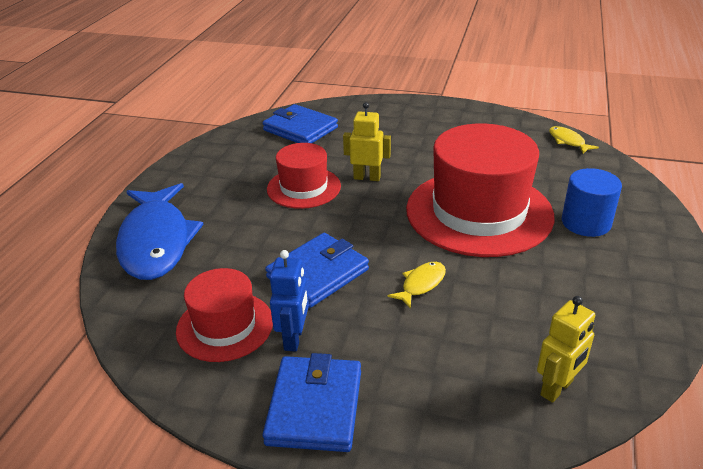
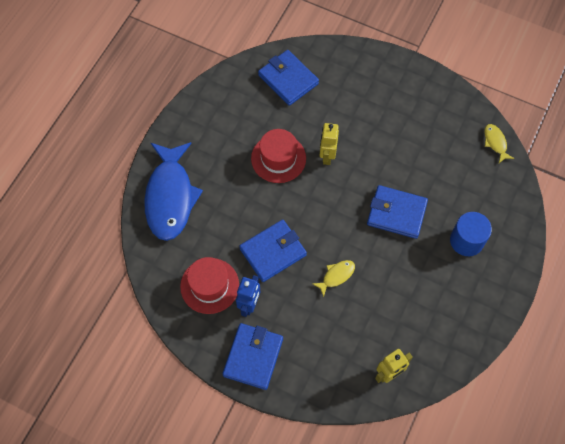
camera: 10 degrees right, 30 degrees up
yellow robot [343,102,391,181] -> yellow robot turned 105 degrees counterclockwise [320,123,339,165]
red hat [406,123,555,257] -> blue wallet [367,185,428,239]

